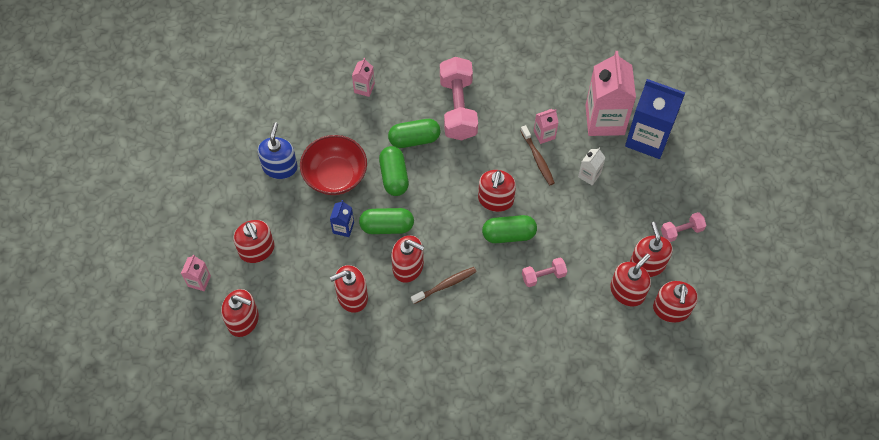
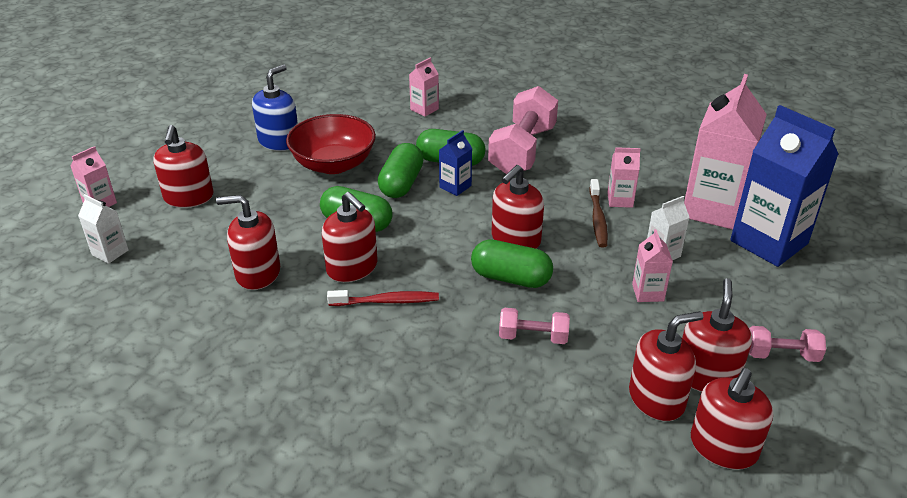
camera: 25 degrees right, 25 degrees down
red soap dispenser [221,289,259,337] -> white carton [78,194,129,264]
blue carton [330,200,354,237] -> blue carton moved to [439,130,472,196]
brown toothbrush [411,267,477,304] -> red toothbrush [327,290,439,306]
none -> pink carton [632,229,673,302]

